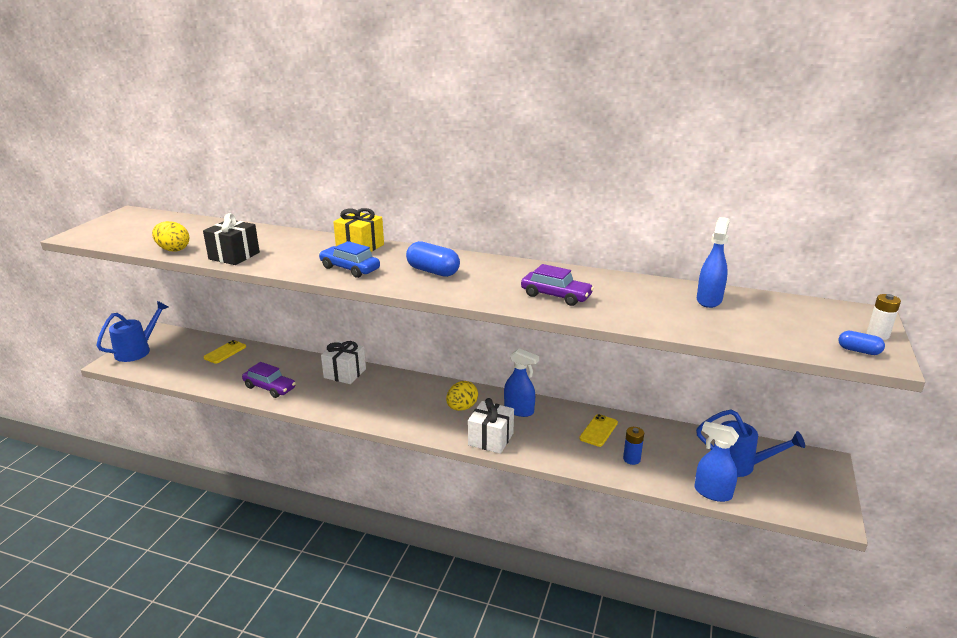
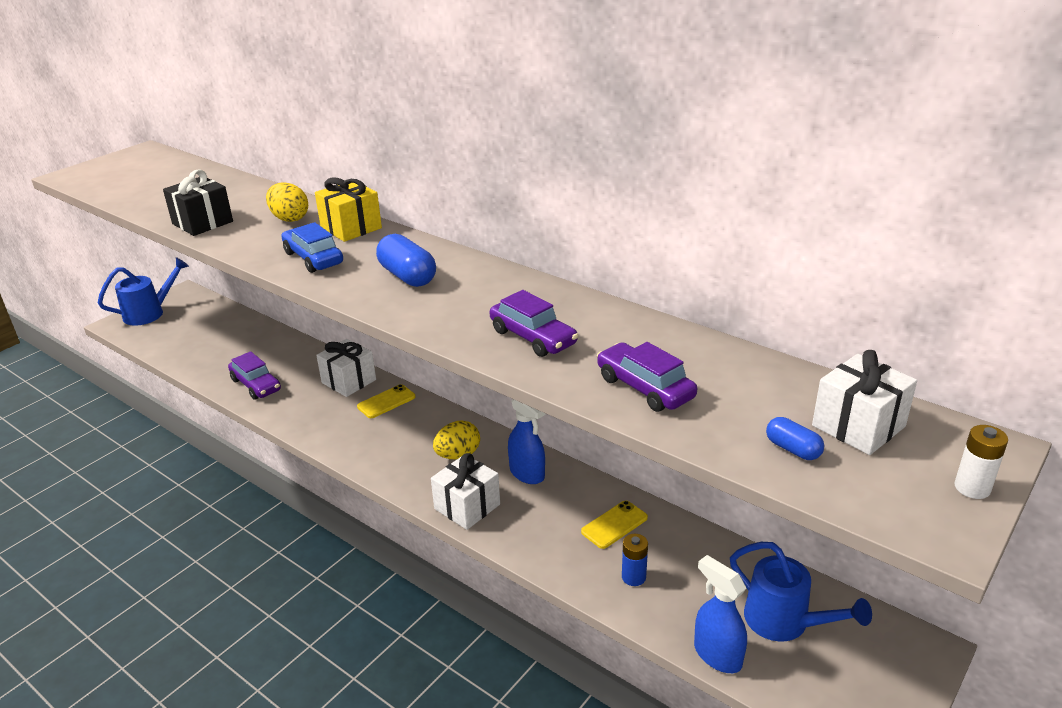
camera: 20 degrees right, 5 degrees up
yellow egg [152,221,189,252] -> yellow egg moved to [266,183,308,222]
yellow phone [204,340,246,364] -> yellow phone moved to [357,384,415,418]
blue spray bottle [697,217,730,308] -> none
blue capsule [838,331,885,355] -> blue capsule moved to [766,417,824,460]
none -> purple car [597,342,697,412]
none -> white gift [812,350,917,455]

